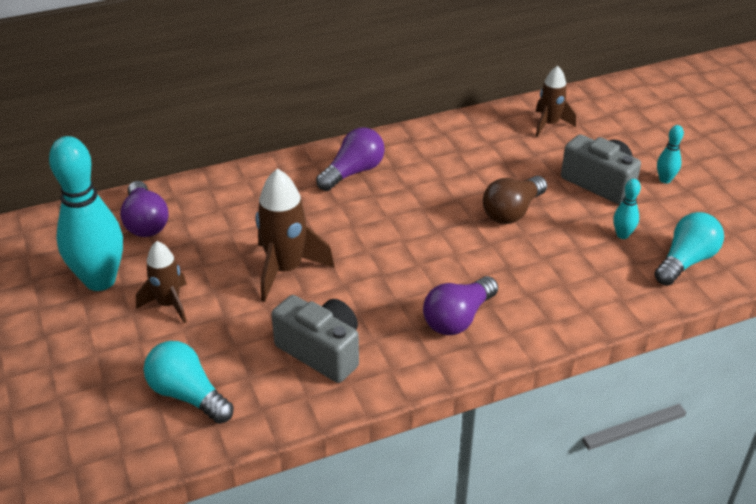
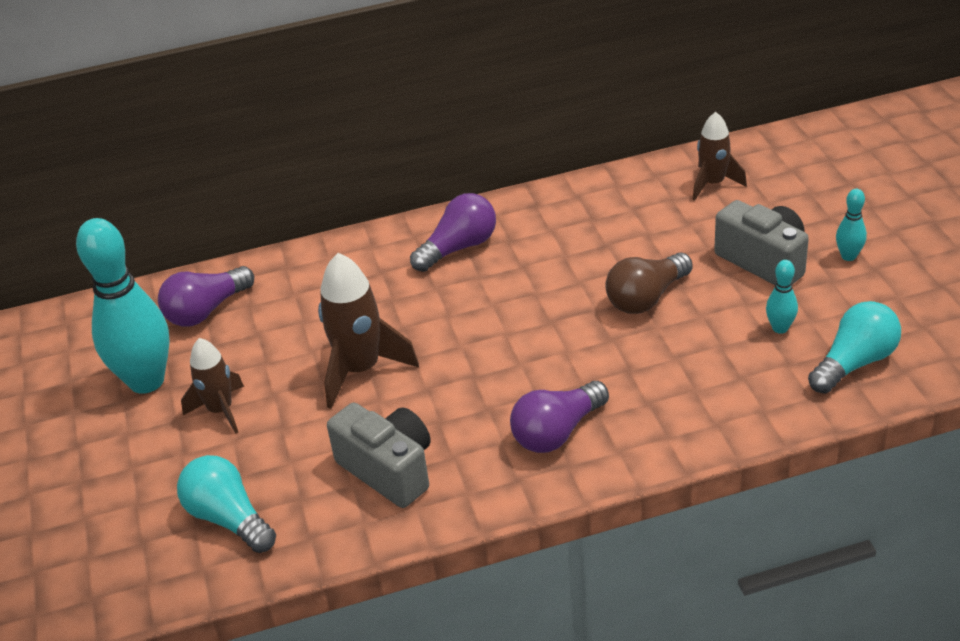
camera: 10 degrees right, 0 degrees up
purple light bulb [120,181,169,237] -> purple light bulb turned 60 degrees clockwise [158,266,254,327]

